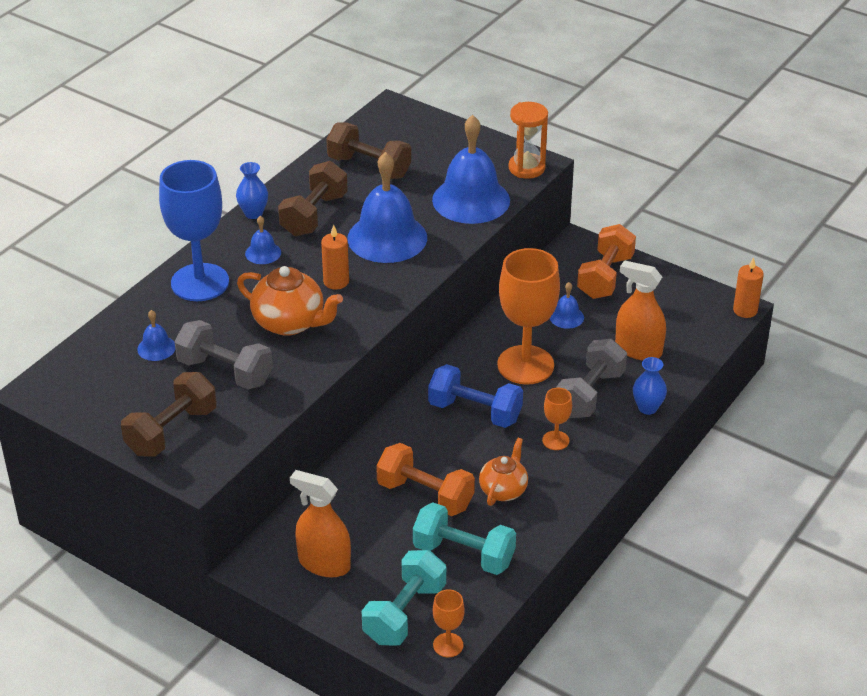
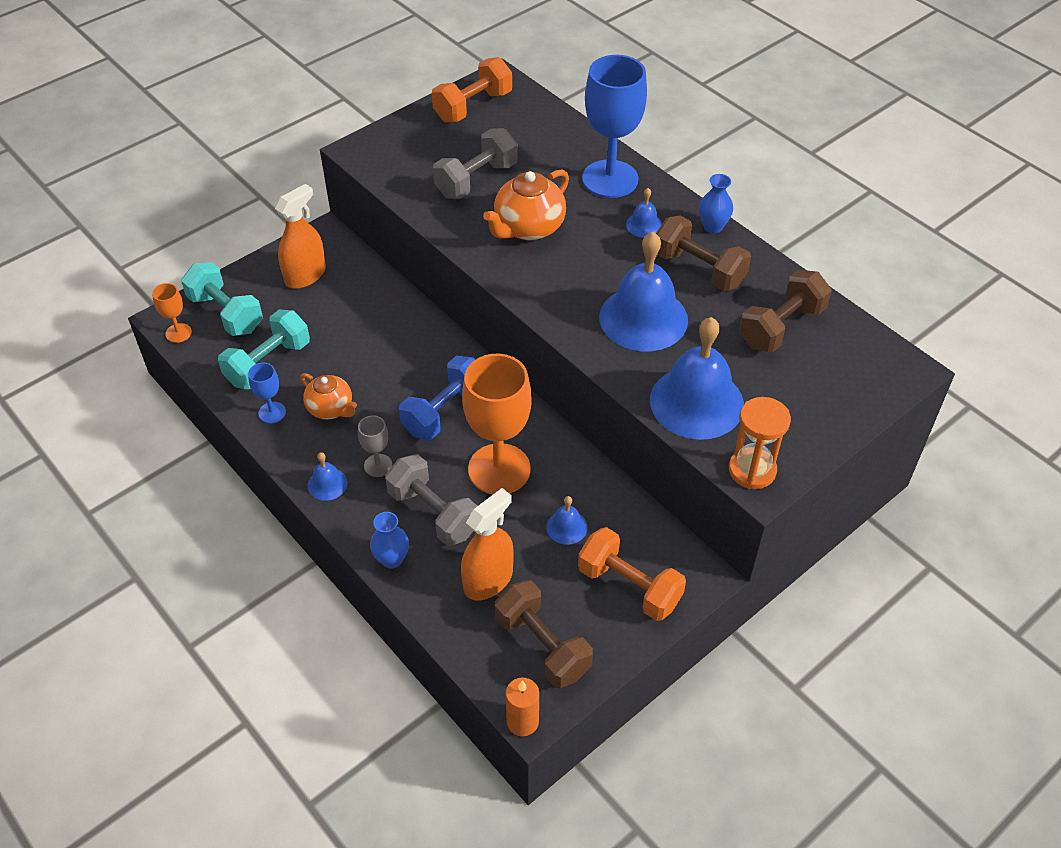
camera: 105 degrees right, 10 degrees up
brown dumbbell [121,372,217,457] -> brown dumbbell moved to [495,580,593,688]
blue bell [137,310,175,361] -> blue bell moved to [307,452,348,501]
orange candle [321,225,349,290] -> none
orange dumbbell [376,443,475,516] -> orange dumbbell moved to [432,57,512,122]
orange goblet [542,388,572,450] -> grey goblet [358,415,392,477]
none -> blue goblet [248,363,286,423]

